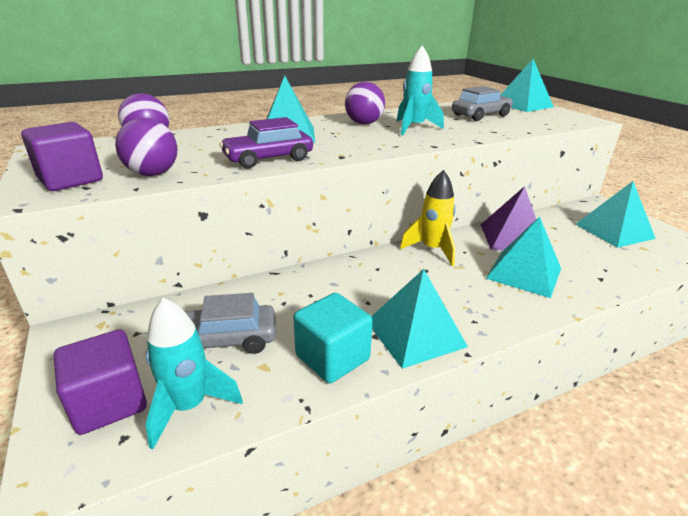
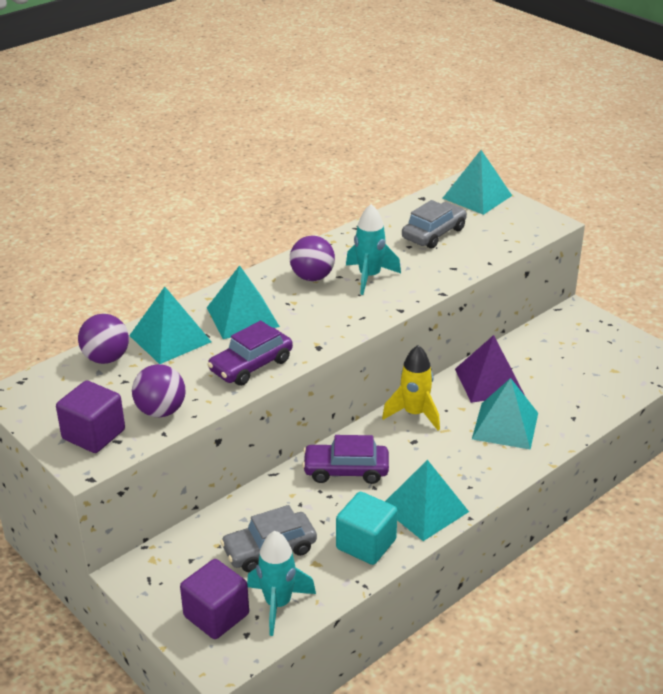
camera: 15 degrees left, 5 degrees up
turquoise pyramid [575,181,656,248] -> turquoise pyramid moved to [129,287,211,364]
none -> purple car [302,435,389,484]

